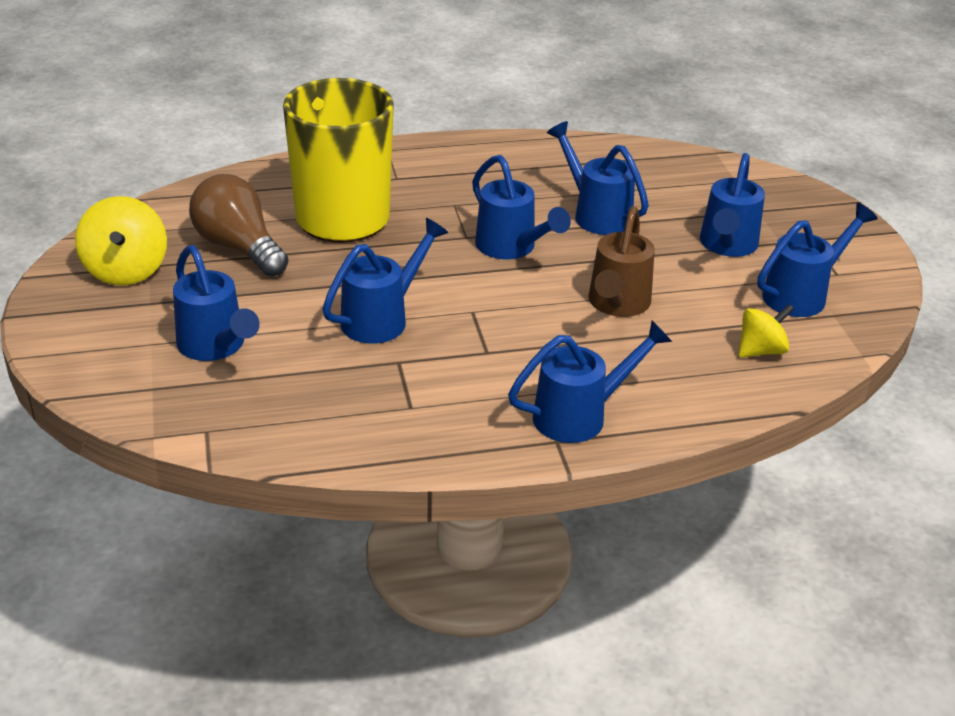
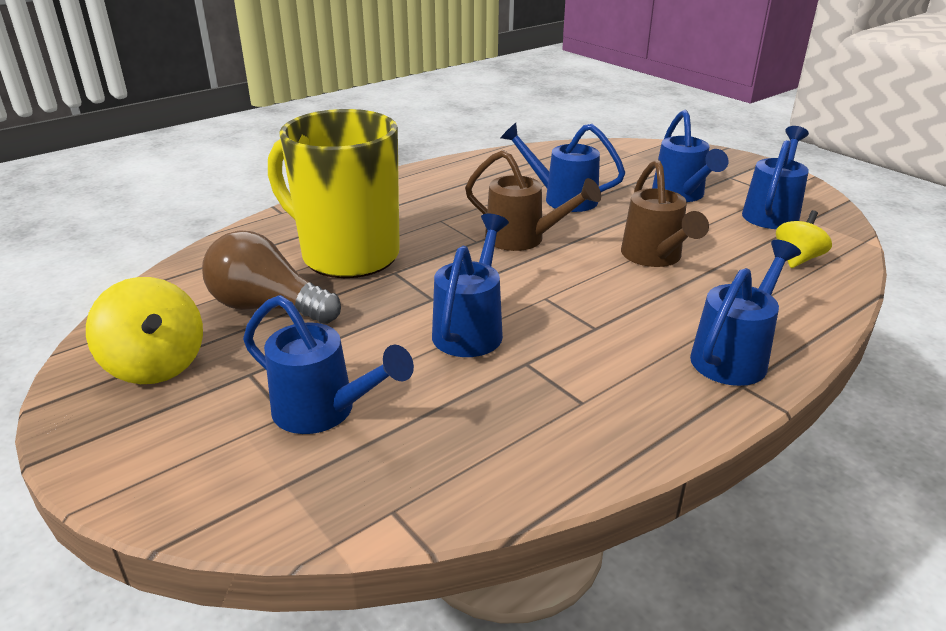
camera: 25 degrees left, 5 degrees down
blue watering can [472,155,571,259] -> brown watering can [465,150,601,251]

